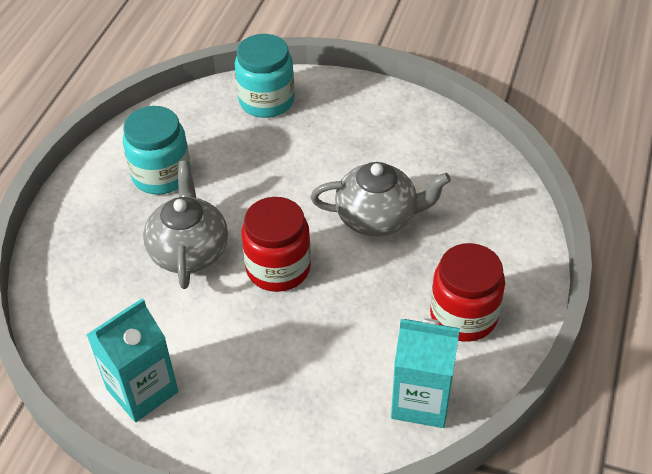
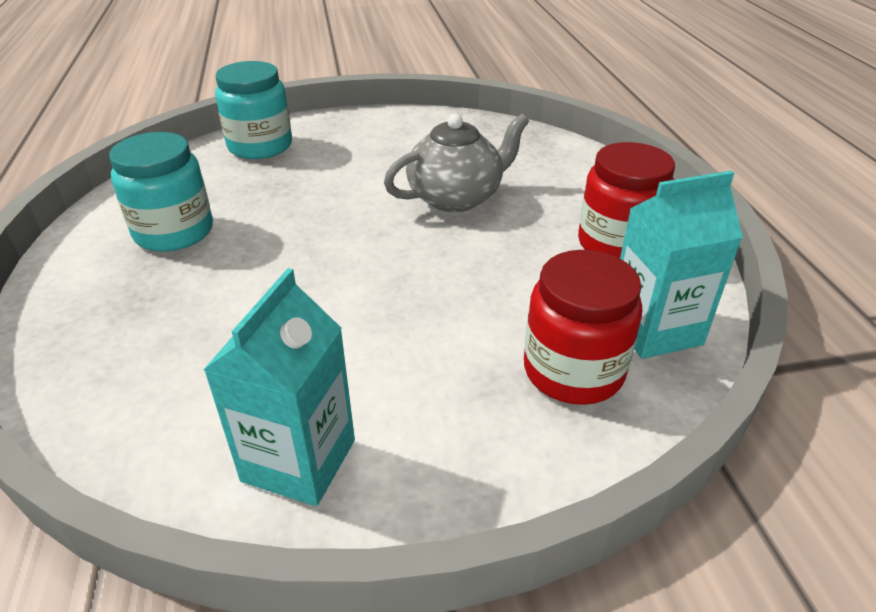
camera: 30 degrees left, 10 degrees down
grey teapot [143,161,228,289] -> none
red jar [241,197,311,292] -> red jar moved to [524,250,643,405]

